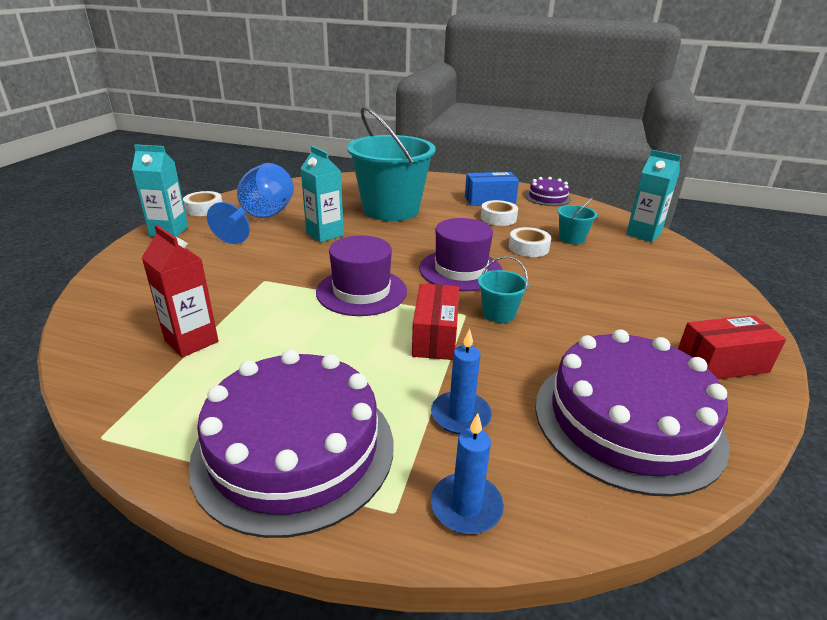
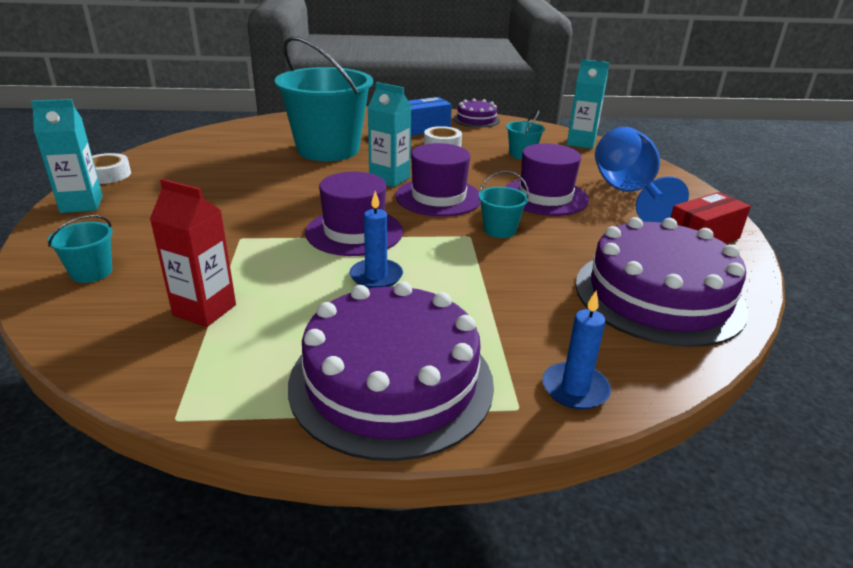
camera: 20 degrees left, 0 degrees up
blue goblet [207,163,294,244] -> blue goblet moved to [595,127,689,223]
turquoise carton [300,146,344,242] -> turquoise carton moved to [368,82,412,187]
red box [412,283,459,360] -> none
blue candle [431,328,492,434] -> blue candle moved to [350,191,403,288]
white tape [509,227,551,257] -> none
none -> turquoise bucket [47,215,113,283]
none -> purple hat [505,143,589,216]

